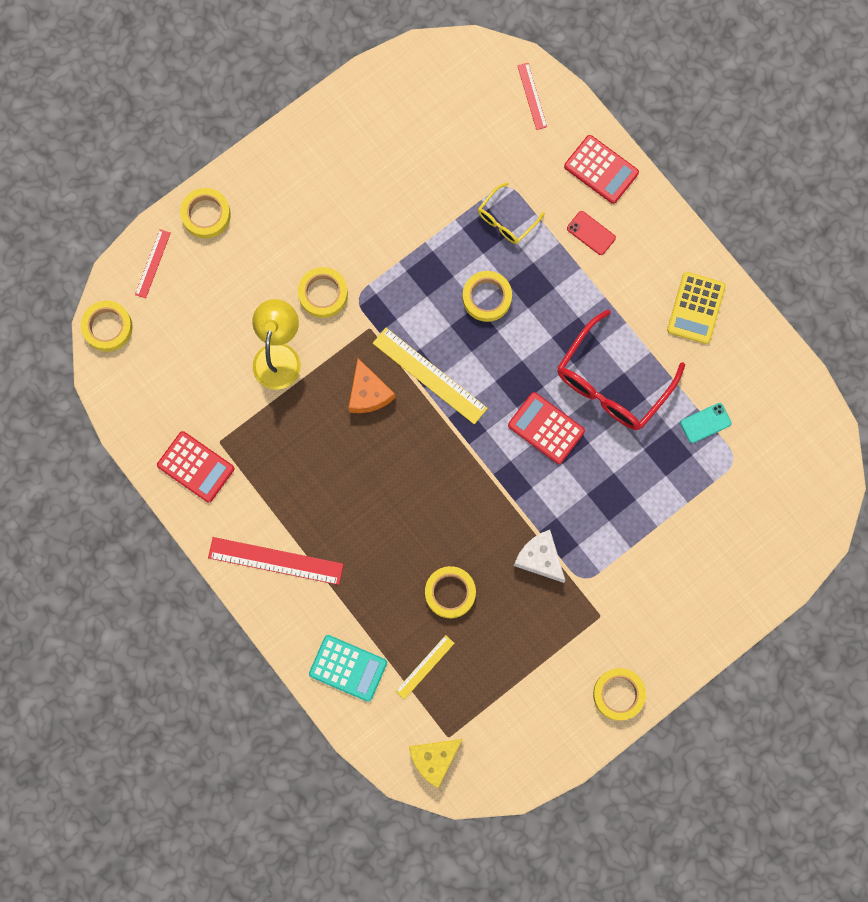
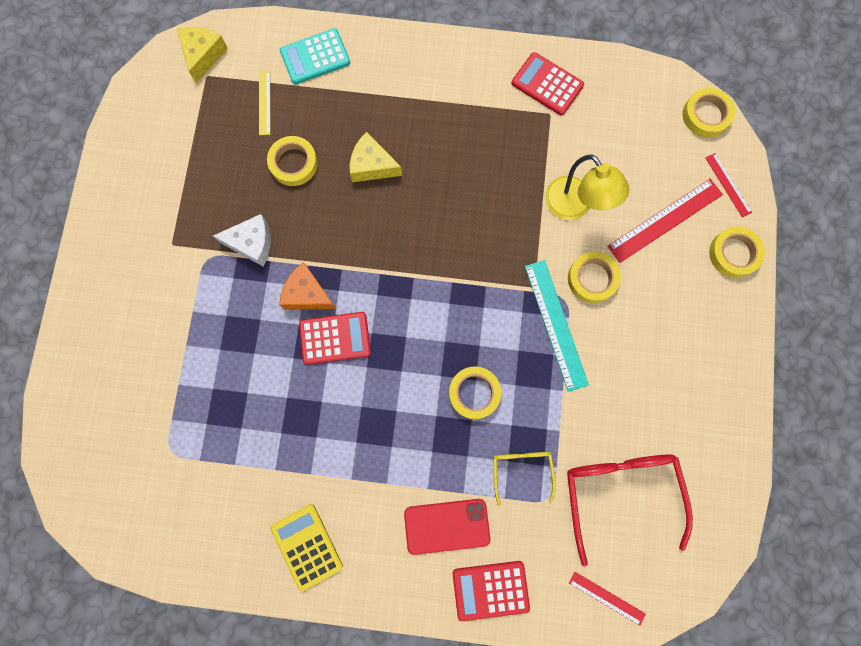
camera: 135 degrees right, 0 degrees up
red calculator [157,431,234,502] -> red calculator turned 45 degrees clockwise [511,52,584,115]
red ruler [208,537,344,585] -> red ruler moved to [607,179,723,263]
orange cheese [348,358,395,413] -> orange cheese moved to [279,262,336,309]
yellow ruler [373,328,488,424] -> none
red glasses [557,309,685,430] -> red glasses moved to [567,454,693,566]
red phone [567,211,616,255] -> red phone [404,499,490,555], size x1.65
yellow tape [593,668,646,721] -> none
turquoise phone [680,403,732,443] -> none
none -> yellow cheese [350,132,402,182]
none -> turquoise ruler [525,260,589,392]

